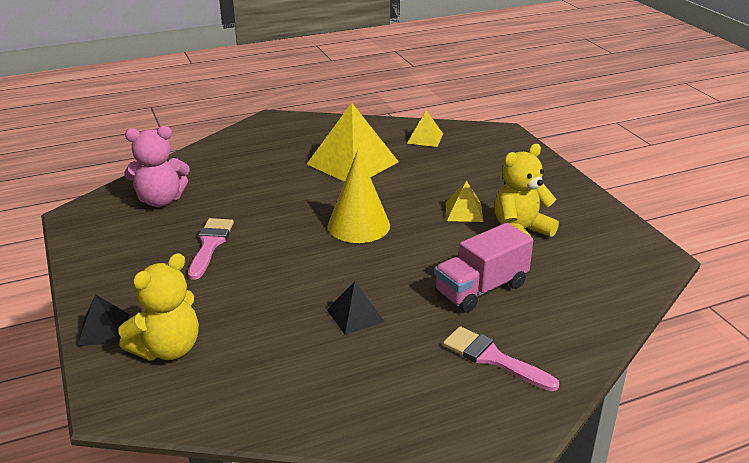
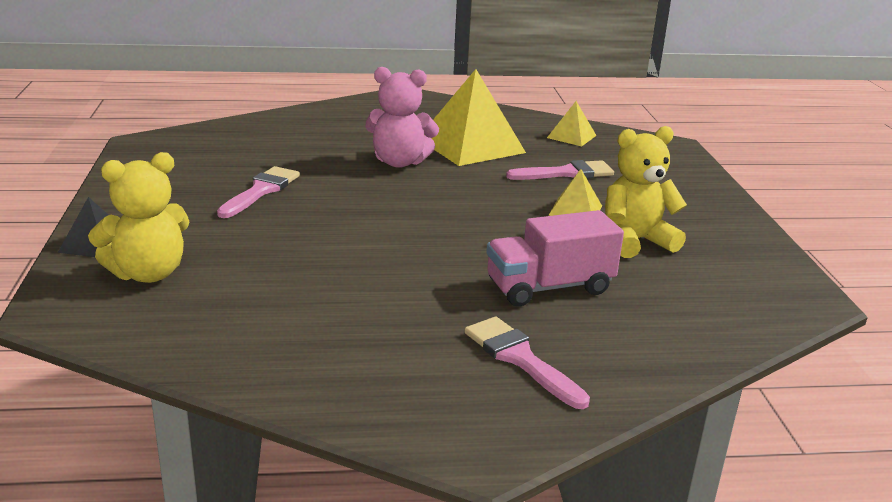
camera: 15 degrees right, 5 degrees down
pink teddy bear [124,126,190,207] -> pink teddy bear moved to [365,67,439,168]
black pyramid [327,281,384,335] -> none
yellow cone [328,150,390,243] -> none
none -> pink brush [506,160,614,180]

